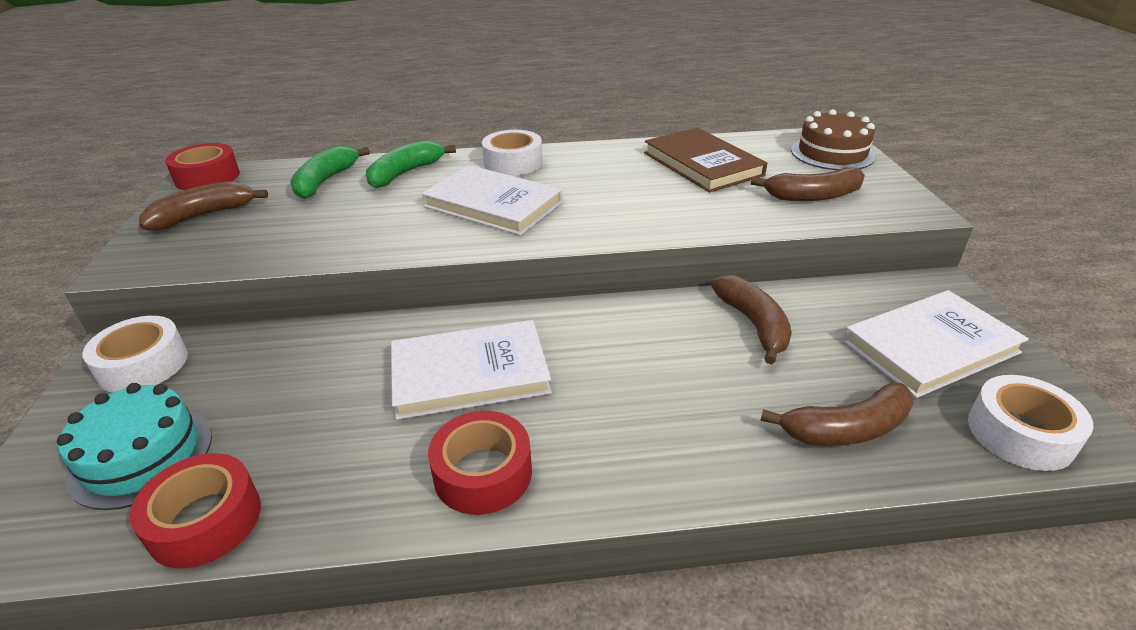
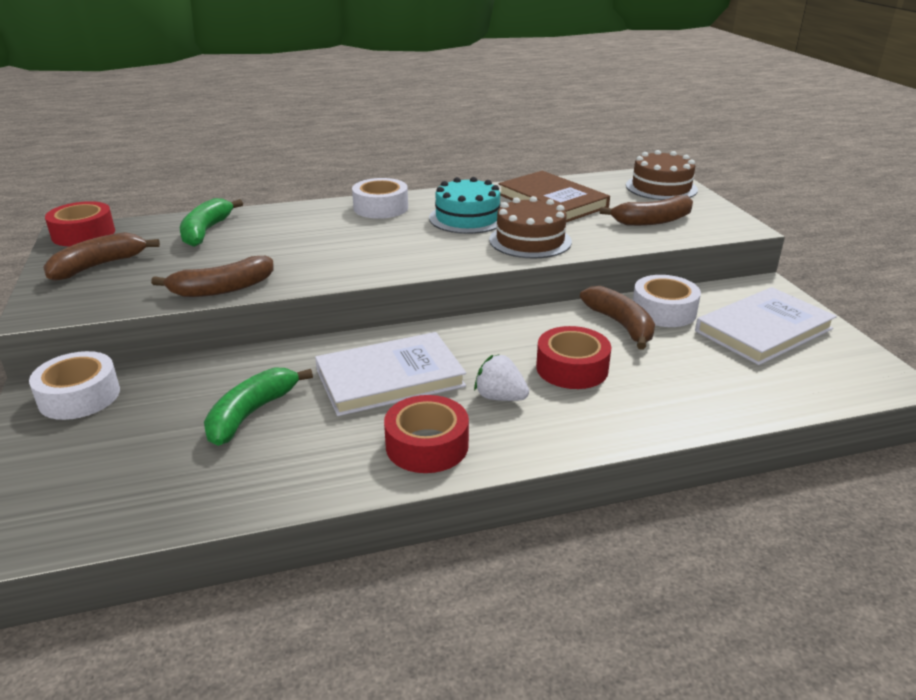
camera: 10 degrees left, 5 degrees down
turquoise cake [57,383,212,510] -> turquoise cake moved to [429,177,500,234]
red tape [129,453,261,568] -> red tape moved to [536,326,611,389]
green banana [366,140,456,188] -> green banana moved to [204,368,313,446]
white book [421,165,563,235] -> none
brown banana [760,382,914,446] -> brown banana moved to [151,256,273,297]
white tape [968,375,1093,471] -> white tape moved to [633,275,701,327]
none -> white strawberry [474,354,529,401]
none -> brown cake [489,196,572,259]

